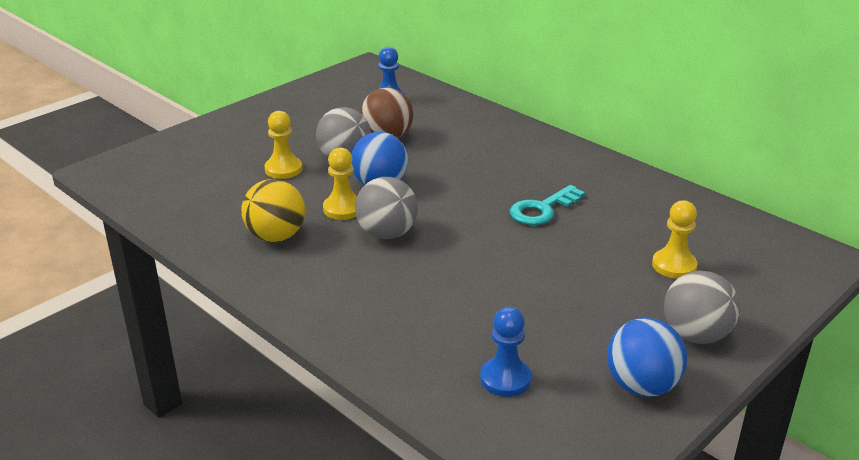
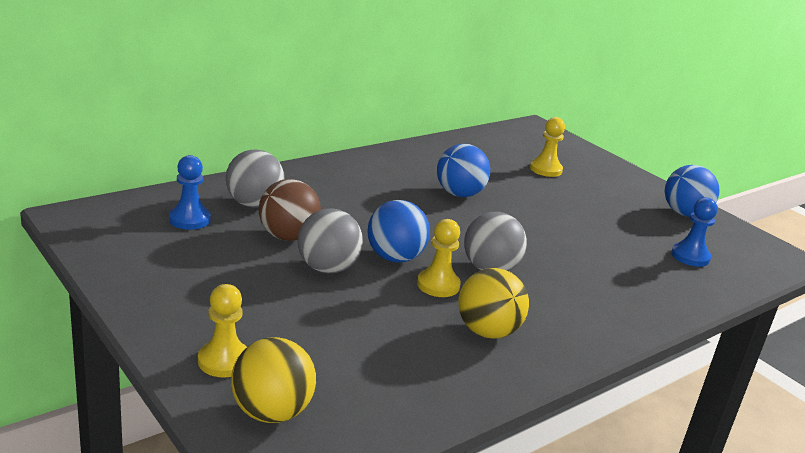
camera: 85 degrees left, 5 degrees down
yellow pawn [265,111,302,179] -> yellow pawn moved to [198,284,247,377]
turquoise key [510,185,585,225] -> blue ball [437,144,490,197]
grey ball [664,271,740,344] -> grey ball moved to [226,150,285,208]
none -> yellow ball [231,337,316,423]

